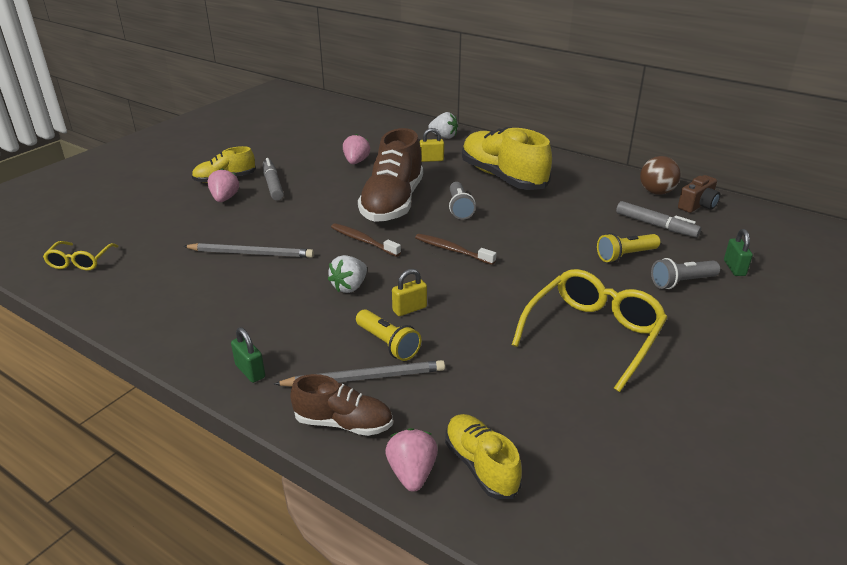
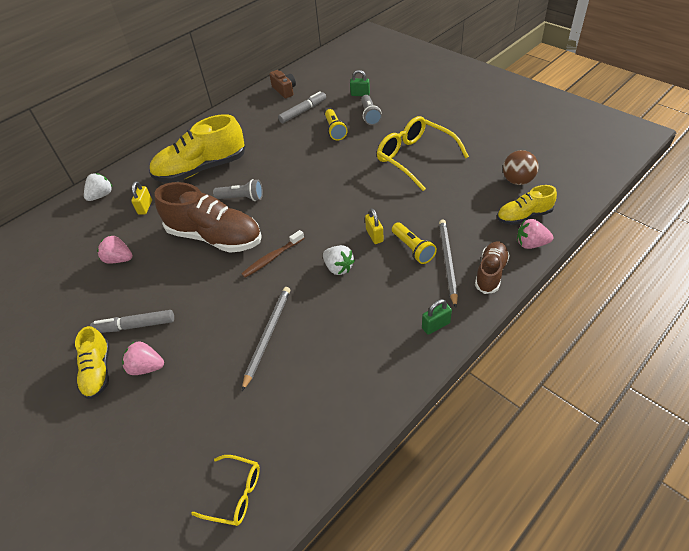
camera: 75 degrees left, 15 degrees up
yellow flashlight [356,309,421,361] -> yellow flashlight turned 90 degrees clockwise [392,222,437,264]
brown toothbrush [415,234,496,265] -> none
brown ball [640,156,681,195] -> brown ball moved to [503,150,539,185]

